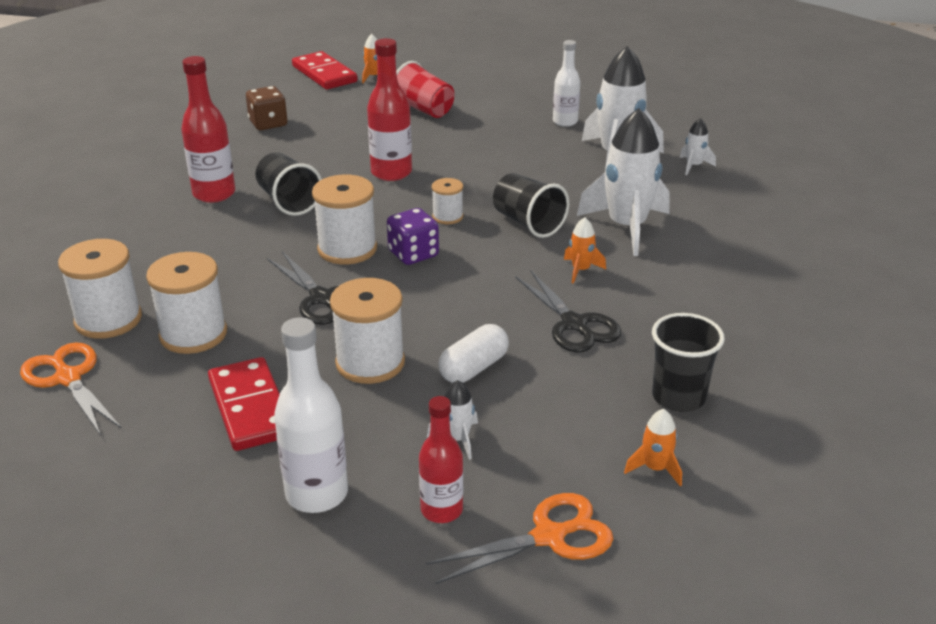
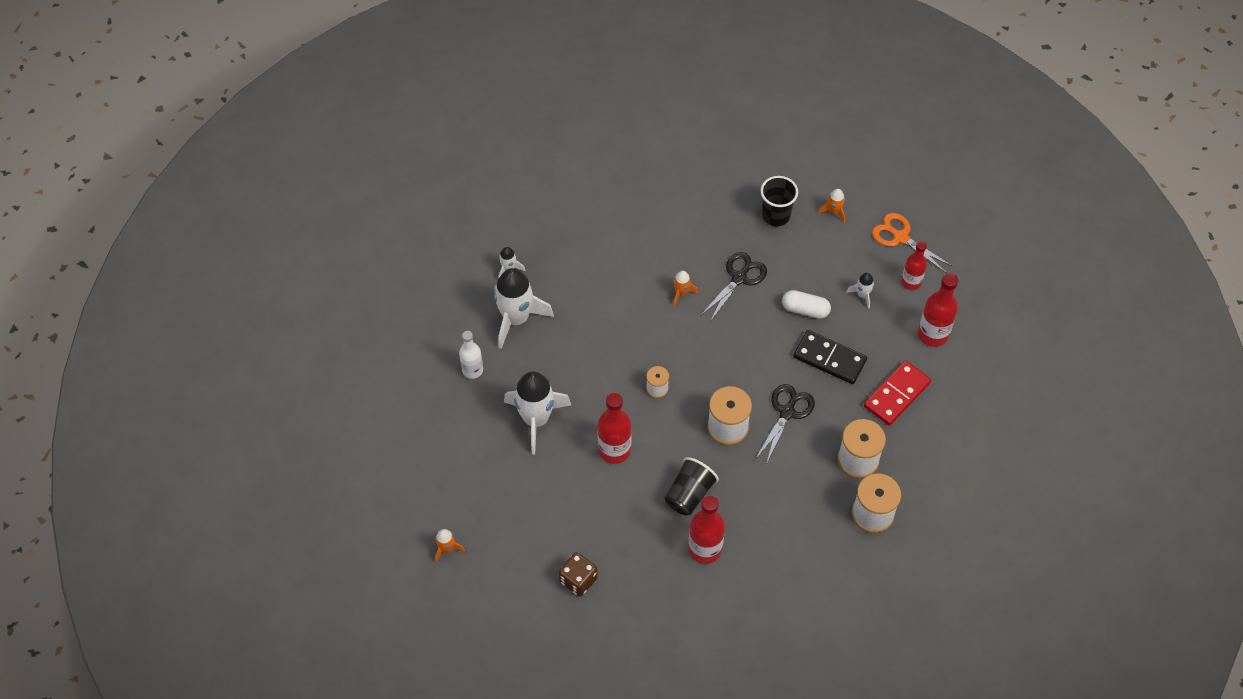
camera: 115 degrees left, 25 degrees up
orange scissors [20,342,122,436] -> none
white bottle [274,317,348,513] -> red bottle [918,273,958,347]
red domino [292,51,358,89] -> none
white spool [330,278,405,384] -> black domino [793,330,867,384]
purple dice [387,208,439,265] -> none
red cup [396,61,454,118] -> none
black cup [493,173,569,238] -> none
white rocket [577,108,670,256] -> white rocket moved to [504,371,571,454]

